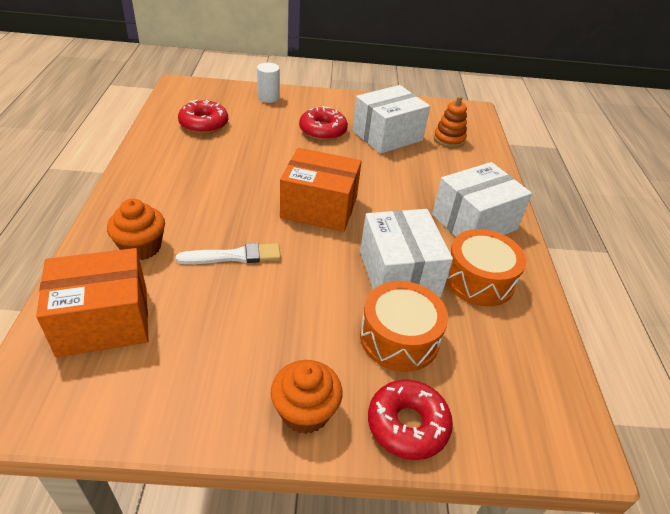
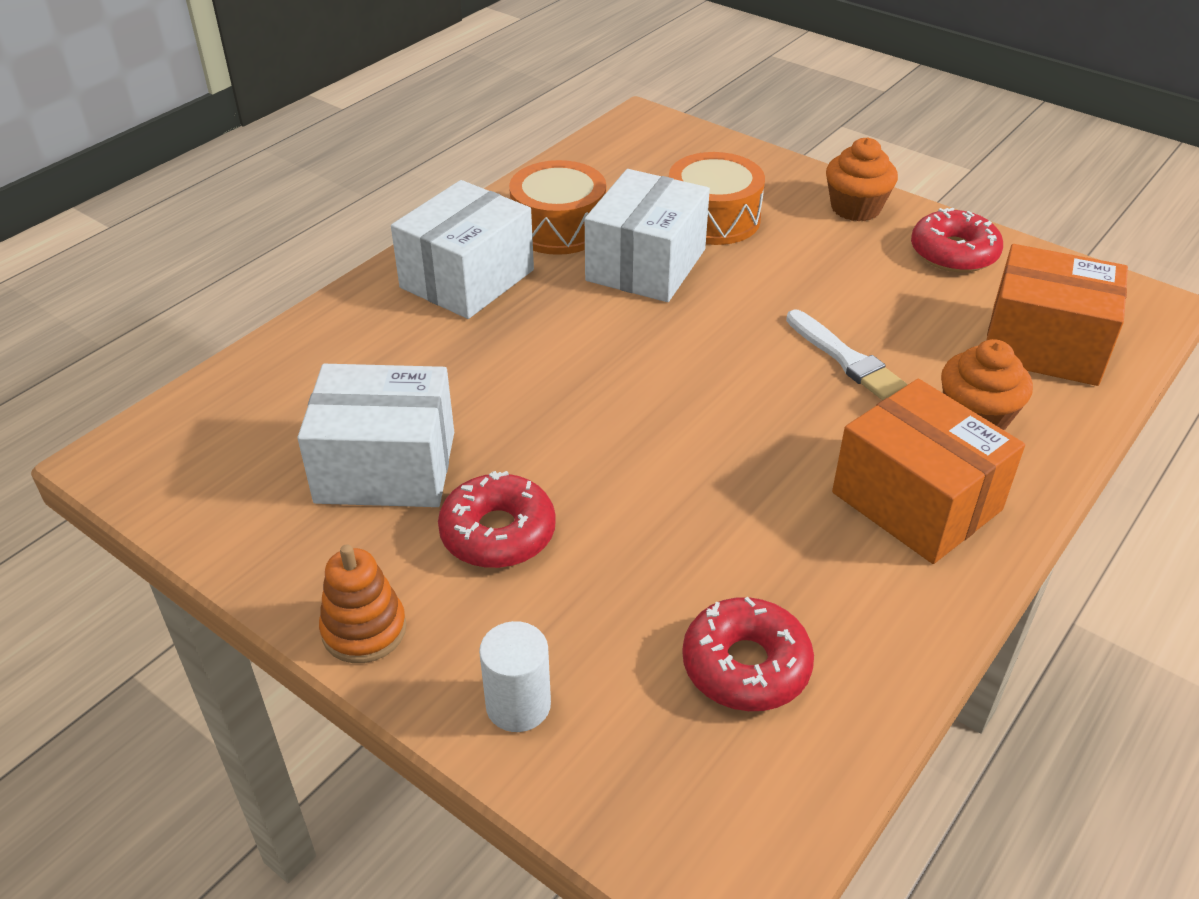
camera: 140 degrees left, 0 degrees up
white brush [176,243,281,264] -> white brush turned 150 degrees counterclockwise [786,310,907,400]
orange box [280,148,362,232] -> orange box moved to [832,379,1025,564]
red donut [368,379,453,460] -> red donut moved to [911,208,1003,272]
white box [432,162,532,237] -> white box turned 60 degrees counterclockwise [391,180,534,319]
orange stacking toy [434,96,467,148] -> orange stacking toy moved to [319,544,407,663]

